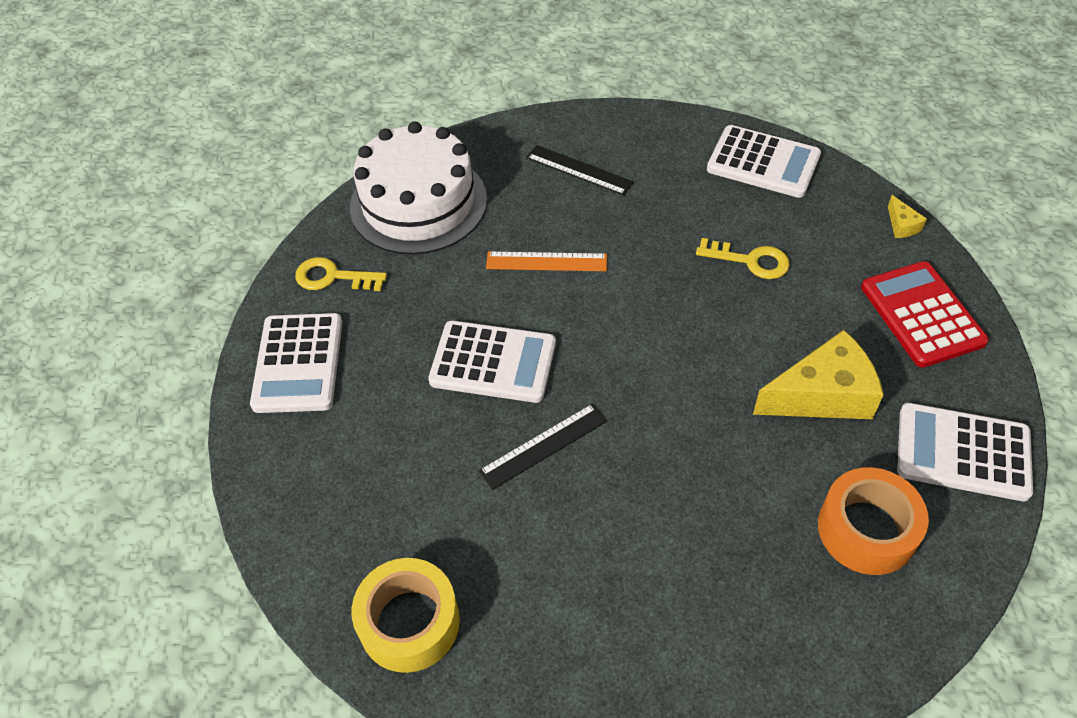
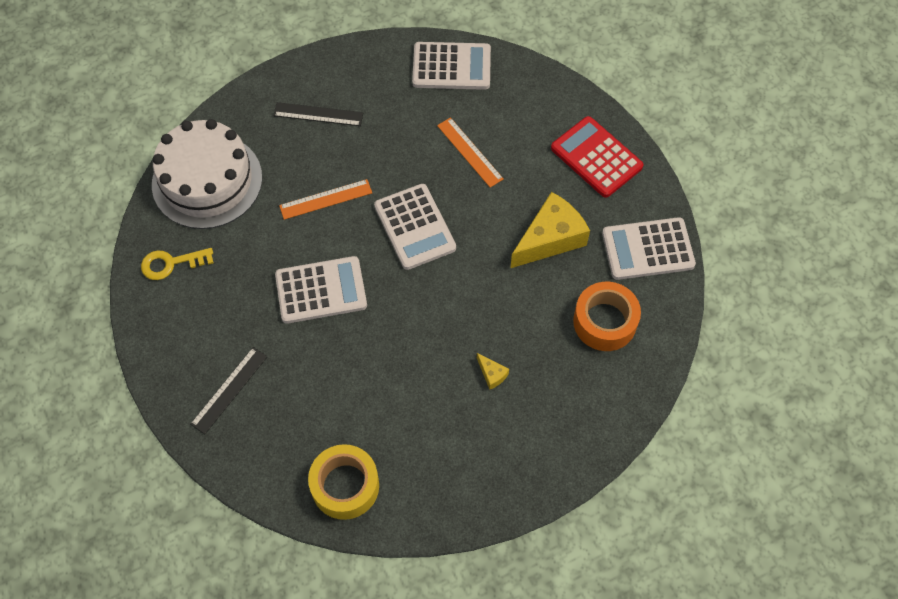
camera: 25 degrees left, 10 degrees up
white calculator [250,313,342,413] -> white calculator moved to [374,184,456,270]
black ruler [479,404,607,490] -> black ruler moved to [190,347,268,434]
yellow key [696,238,790,279] -> orange ruler [437,117,504,188]
yellow cheese [888,195,927,238] -> yellow cheese moved to [477,353,509,390]

